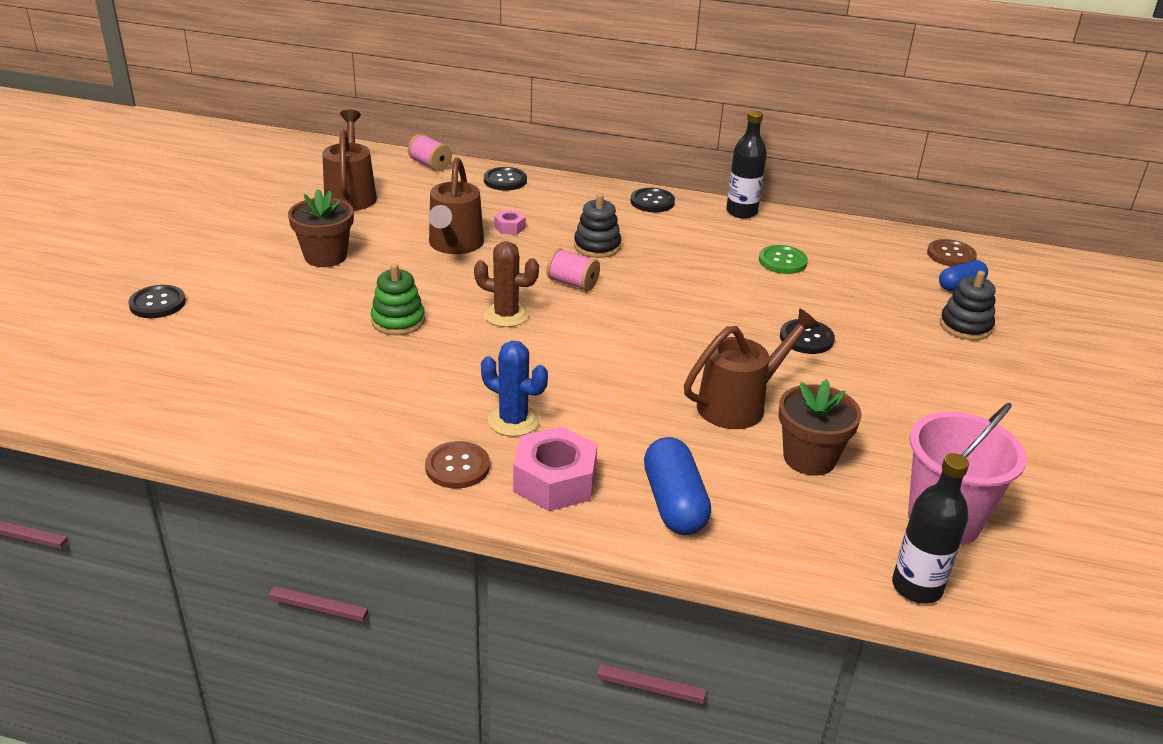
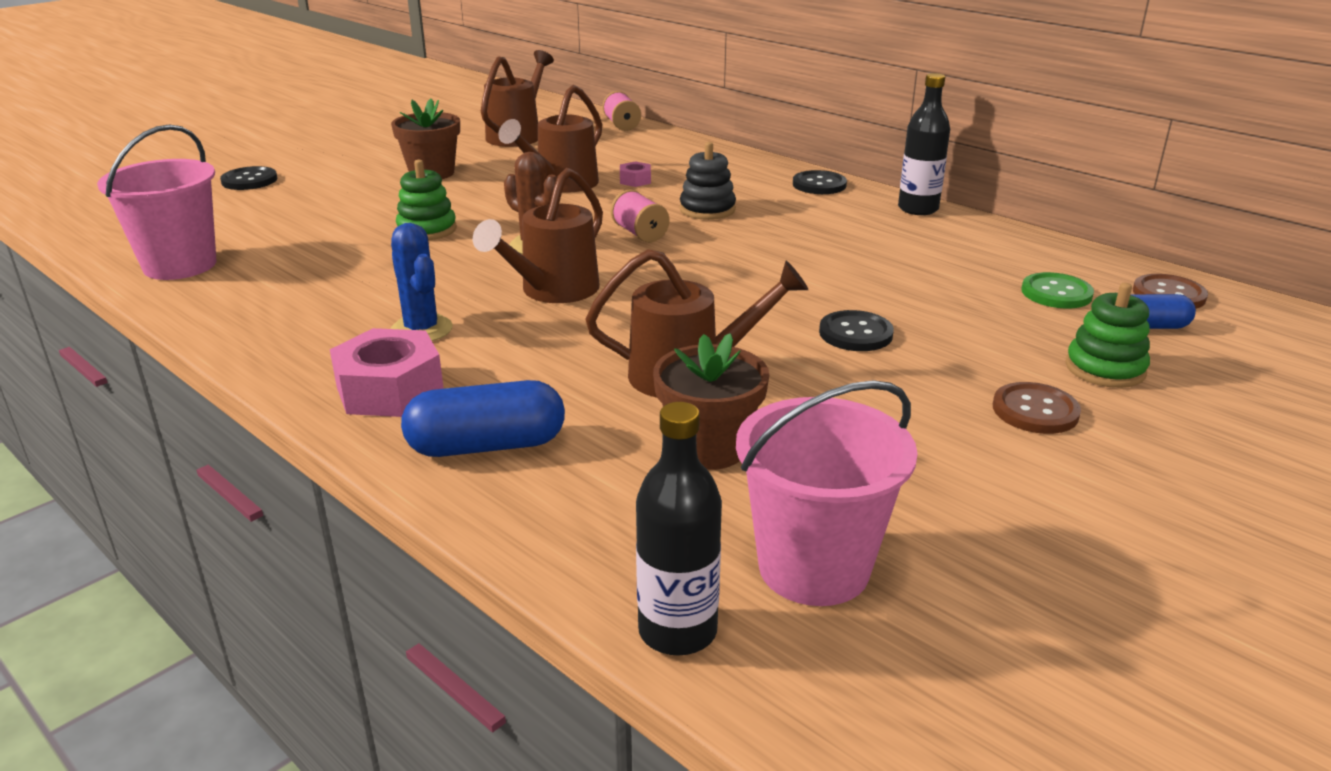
camera: 30 degrees right, 5 degrees down
brown button [425,441,490,489] -> brown button moved to [993,382,1081,434]
black button [484,167,527,191] -> none
blue capsule [644,437,711,535] -> blue capsule turned 60 degrees clockwise [401,380,565,457]
green button [759,245,808,274] -> green button moved to [1021,272,1094,308]
black stacking toy [940,271,996,340] -> green stacking toy [1066,283,1150,388]
none -> pink bucket [97,124,216,280]
none -> brown watering can [473,168,603,303]

